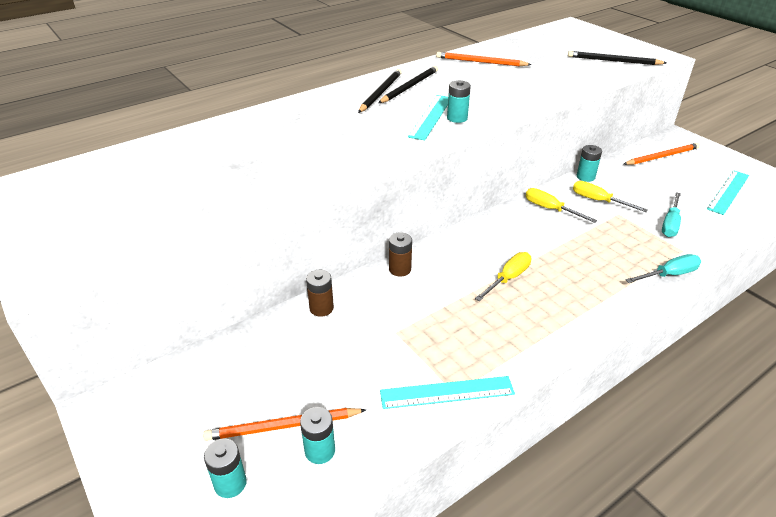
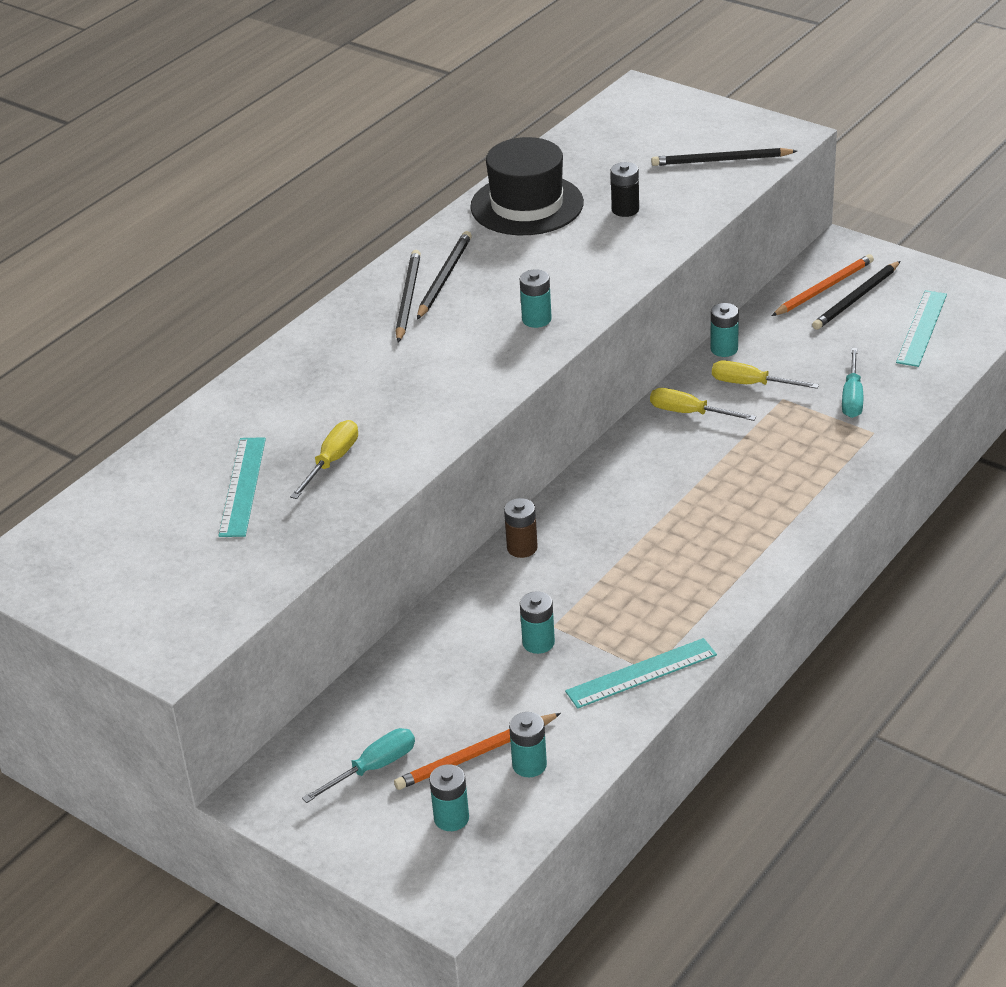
camera: 15 degrees left, 0 degrees up
brown battery [306,270,334,317] -> none
turquoise ruler [408,95,448,140] -> turquoise ruler moved to [218,437,266,537]
orange pencil [436,52,532,66] -> black hat [470,137,584,235]
yellow screwdriver [475,252,531,301] -> yellow screwdriver moved to [290,420,358,499]
turquoise screwdriver [625,254,701,283] -> turquoise screwdriver moved to [302,728,415,803]
none -> turquoise battery [520,591,555,654]
none -> black battery [611,162,639,217]
none -> black pencil [812,261,900,330]

